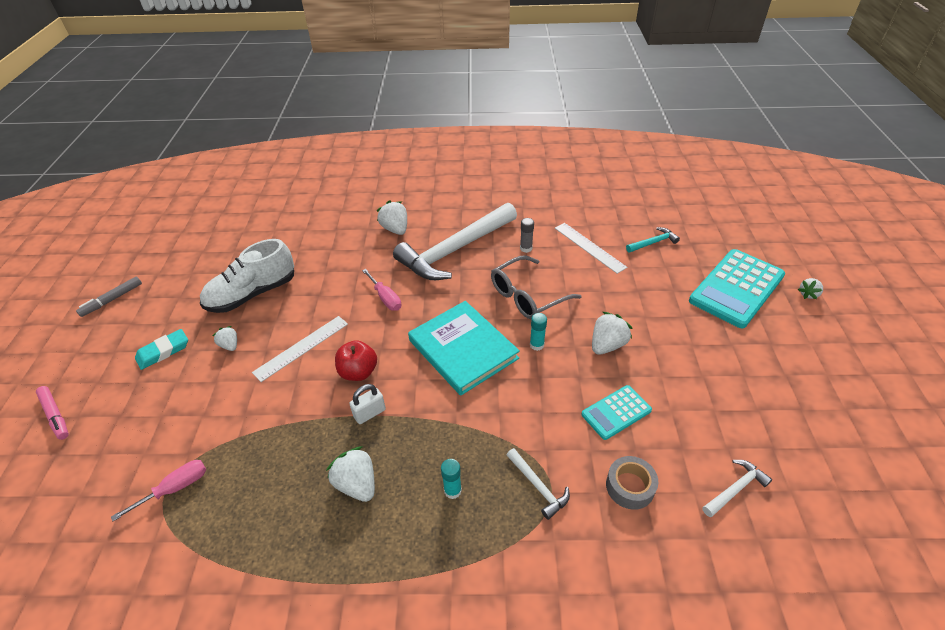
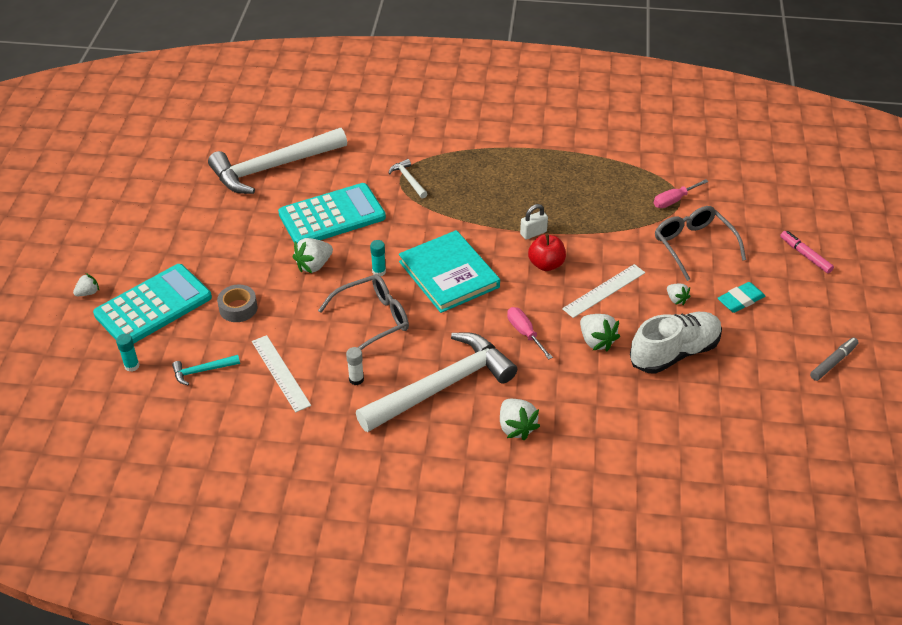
camera: 175 degrees left, 0 degrees up
white strawberry [326,446,375,502] -> white strawberry moved to [580,314,620,351]
turquoise glue stick [441,459,462,499] -> turquoise glue stick moved to [116,334,140,372]
grey glue stick [520,218,534,253] -> white glue stick [346,347,364,385]
turquoise calculator [581,385,652,440] -> turquoise calculator [278,183,386,243], size x1.87
grey tape [606,456,658,510] -> grey tape moved to [217,284,257,322]
white hammer [703,460,772,517] -> white hammer [208,128,347,194], size x2.47
none -> grey glasses [655,206,746,281]

